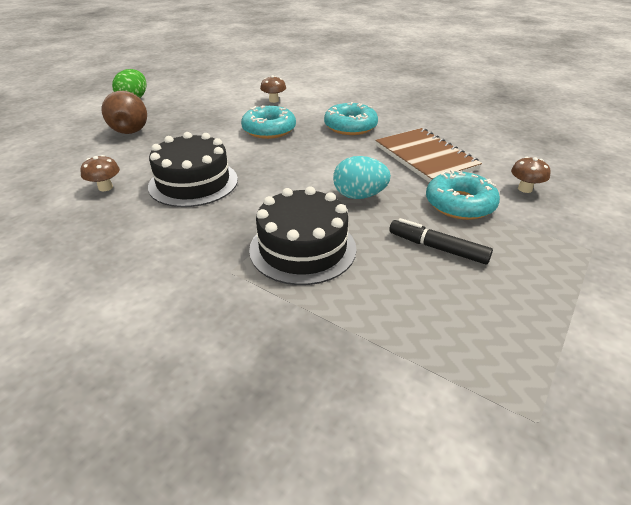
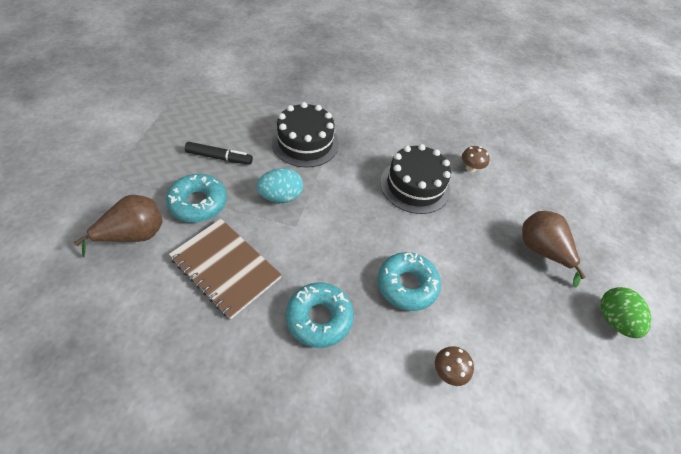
camera: 155 degrees right, 15 degrees up
brown mushroom [511,156,550,193] -> brown pear [74,195,163,257]

